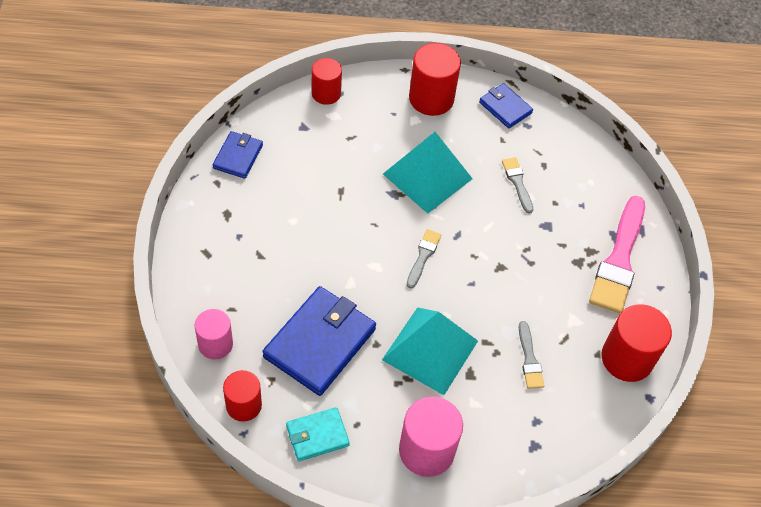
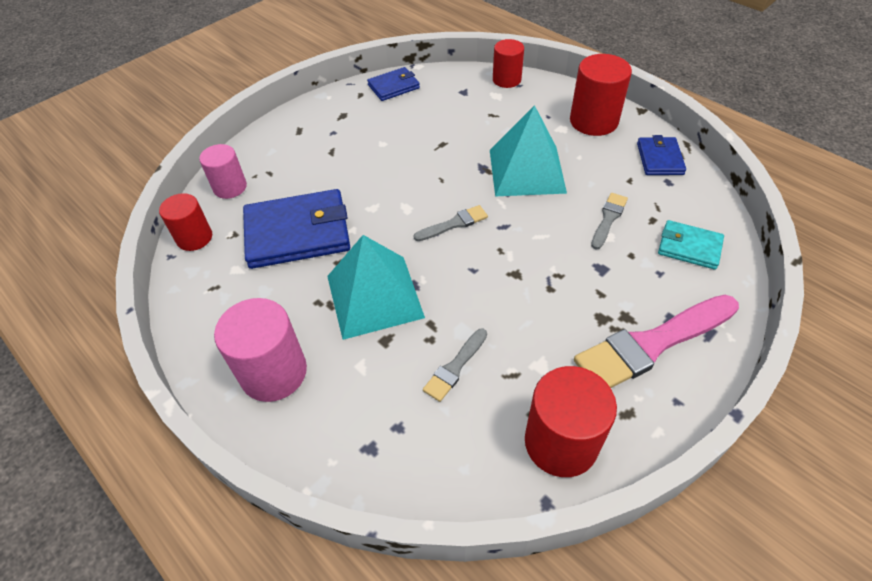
camera: 50 degrees right, 5 degrees down
turquoise wallet [286,407,350,461] -> turquoise wallet moved to [658,220,724,270]

